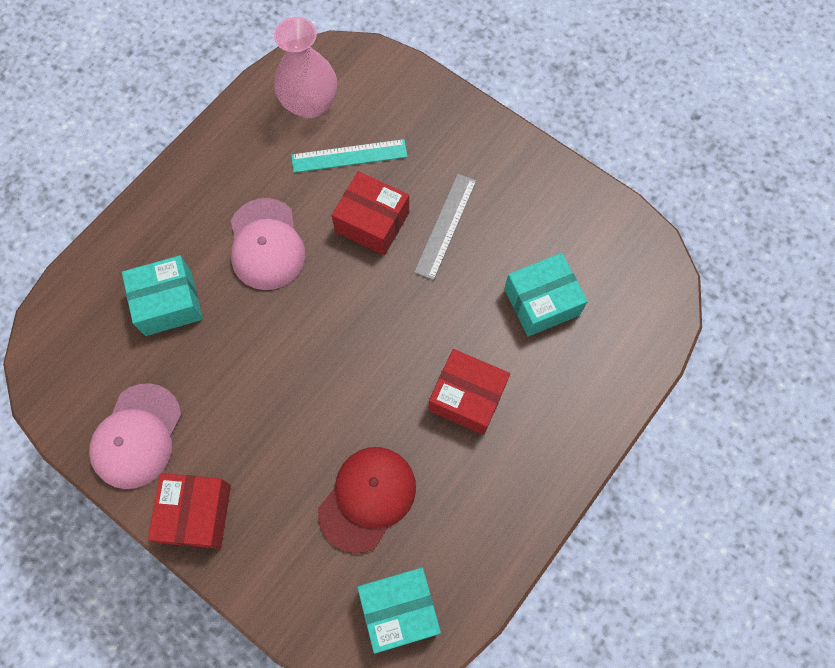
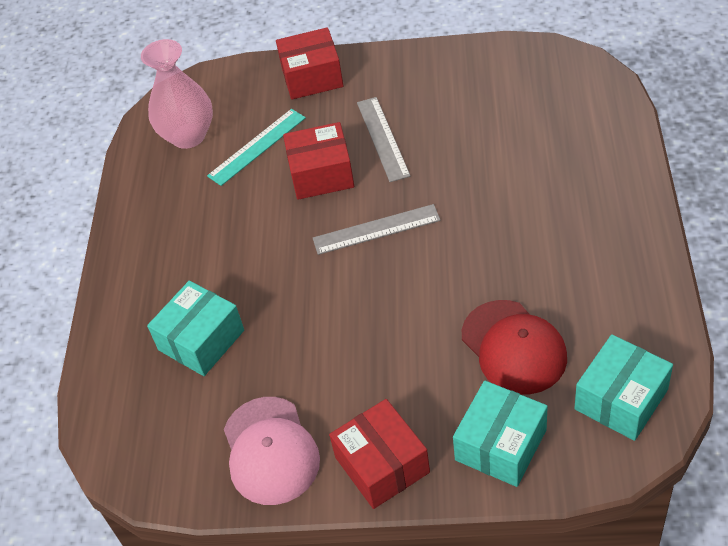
camera: 30 degrees left, 20 degrees down
pink cap [231,198,305,290] -> none
red cap [318,447,416,553] -> red cap turned 150 degrees clockwise [462,300,567,395]
red box [428,349,510,435] -> red box moved to [276,27,343,100]
turquoise box [504,253,588,337] -> turquoise box moved to [453,381,548,487]
none -> grey ruler [313,204,441,255]

